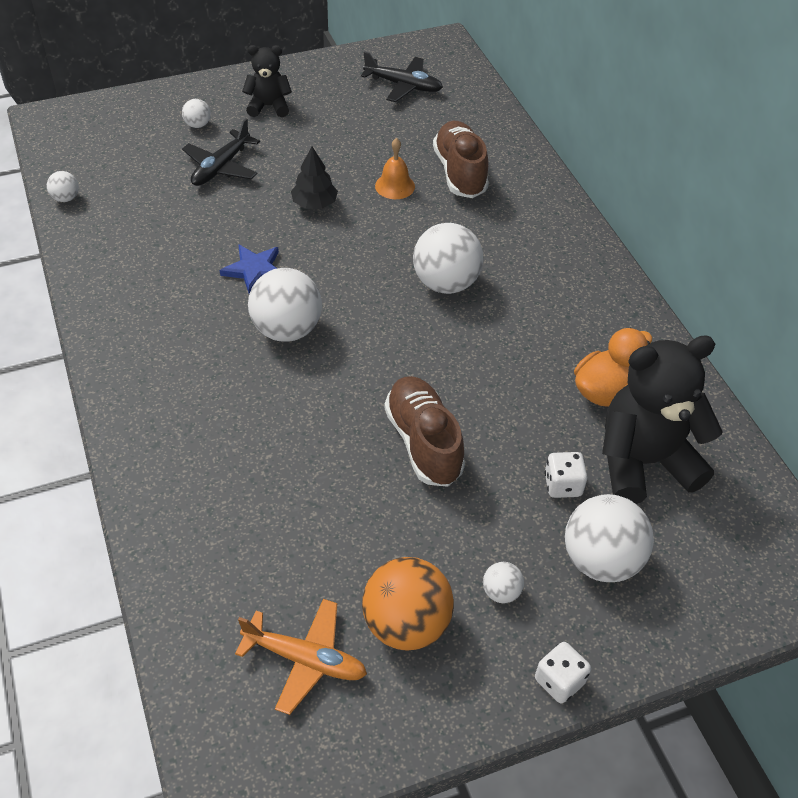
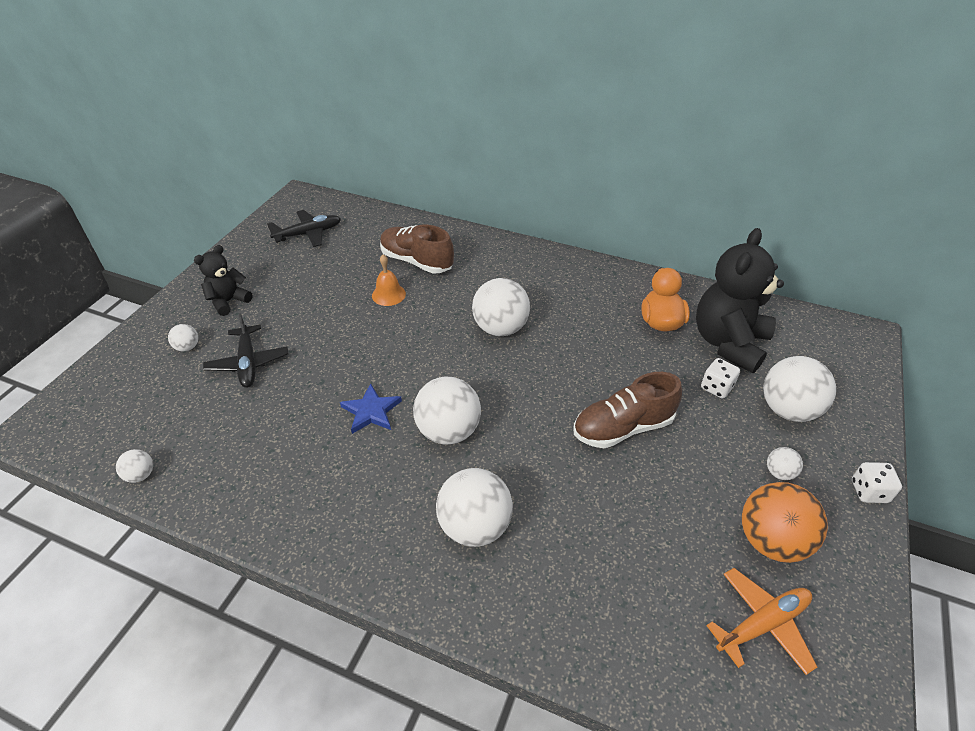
camera: 45 degrees left, 5 degrees down
black tree [291,147,338,209] -> none
brown shoe [385,376,465,487] -> brown shoe turned 45 degrees counterclockwise [573,372,682,448]
none -> white ball [436,468,513,547]

